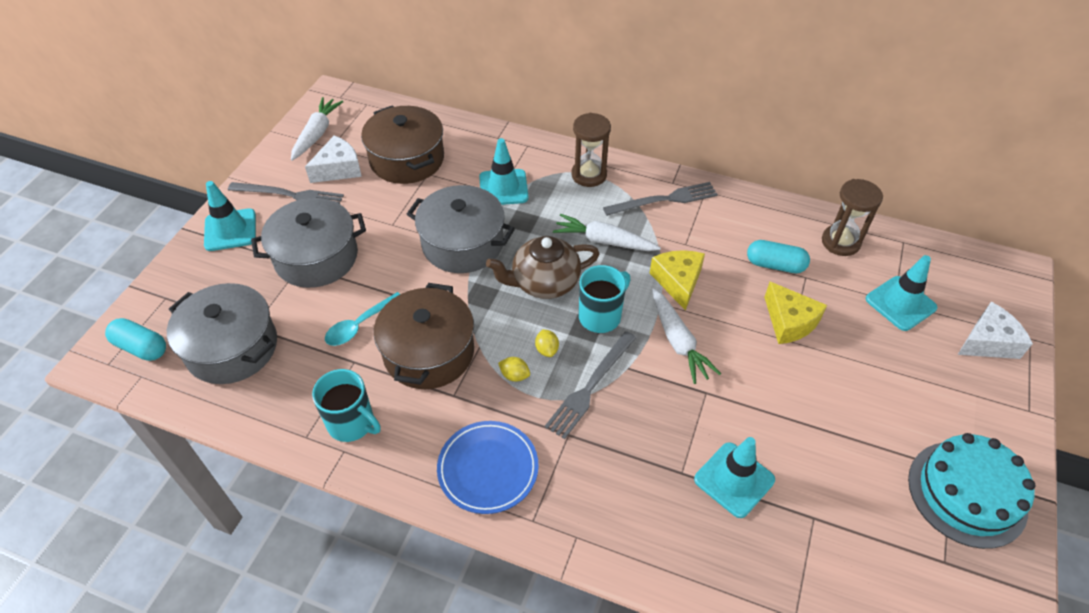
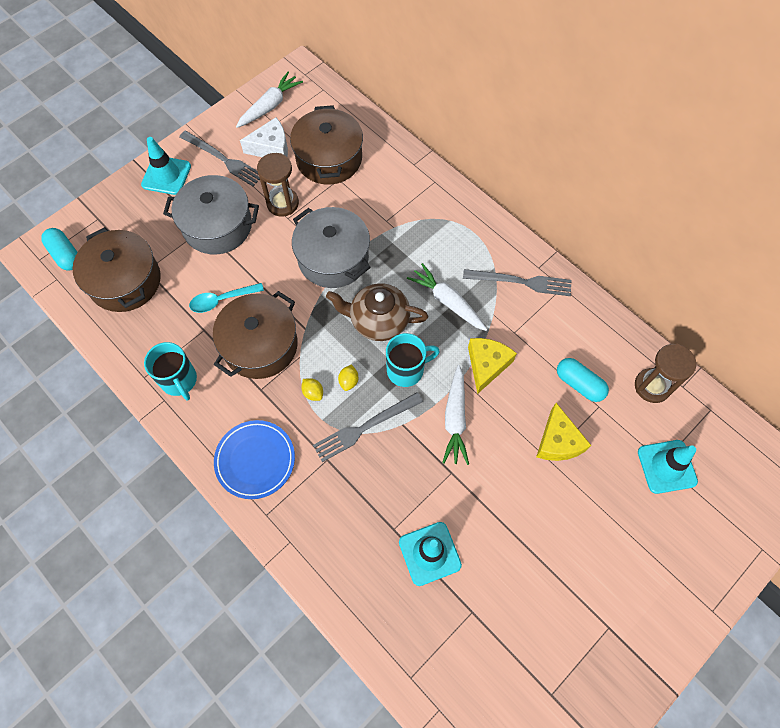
camera: 25 degrees right, 15 degrees up
grey pot [167,283,277,384] -> brown pot [73,227,161,312]
turquoise traffic cone [479,138,528,205] -> none
brown hourglass [571,113,611,187] -> brown hourglass moved to [257,153,299,217]
turquoise cake [908,433,1035,549] -> none
white cheese [958,302,1033,359] -> none

